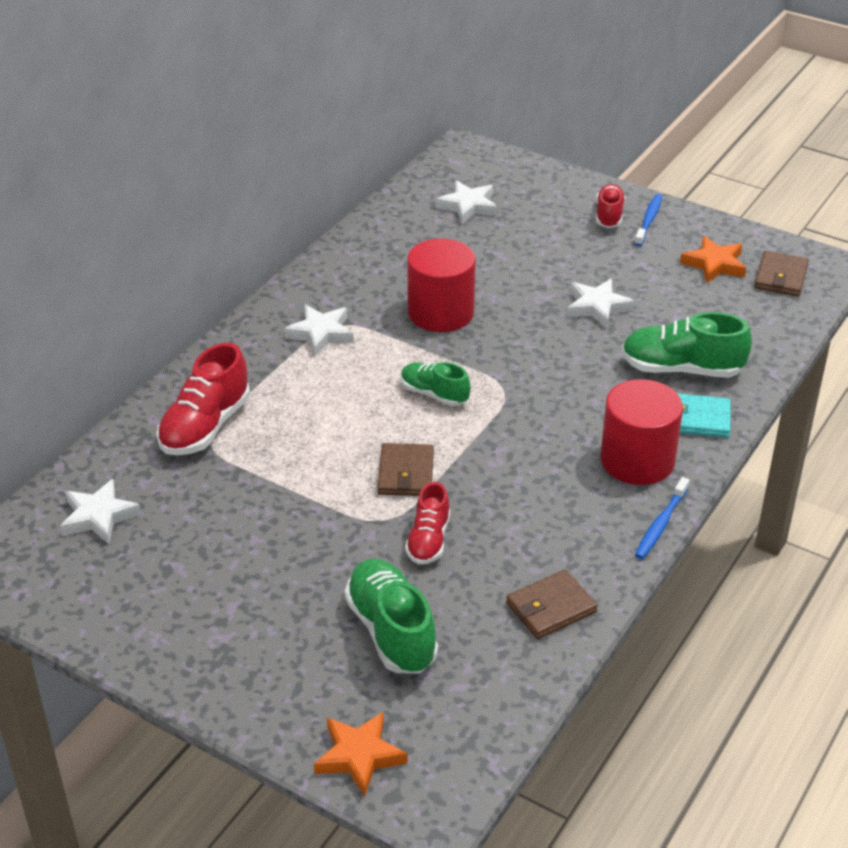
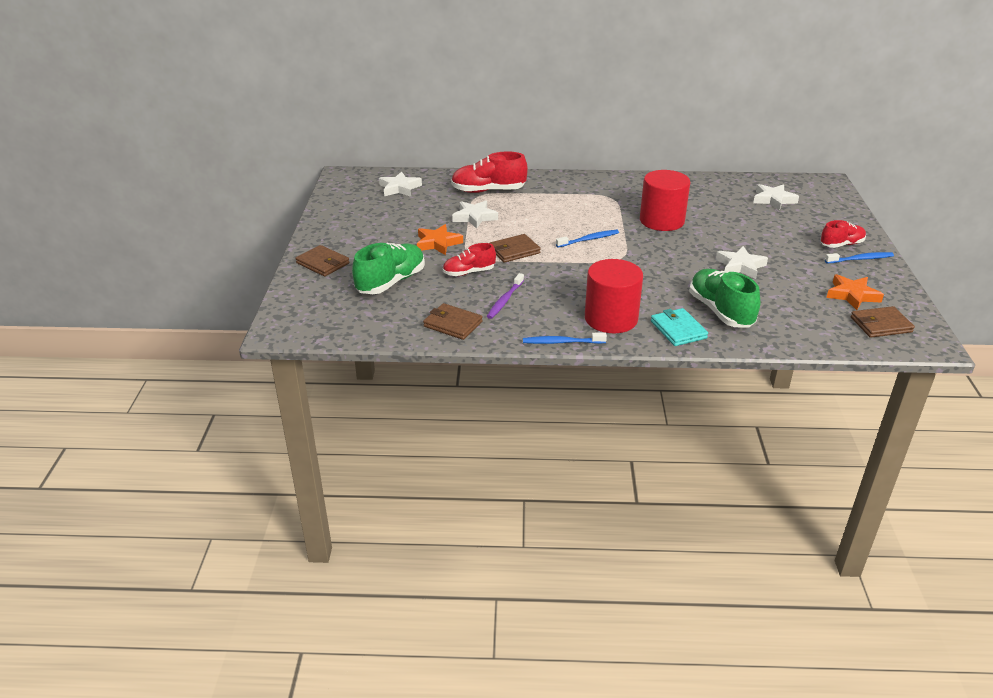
camera: 60 degrees right, 5 degrees down
white star [284,305,354,356] -> white star moved to [452,200,498,229]
orange star [314,712,408,797] -> orange star moved to [417,224,463,255]
green shoe [401,362,470,406] -> blue toothbrush [556,230,619,247]
none -> brown wallet [296,245,349,277]
none -> purple toothbrush [487,273,524,319]

